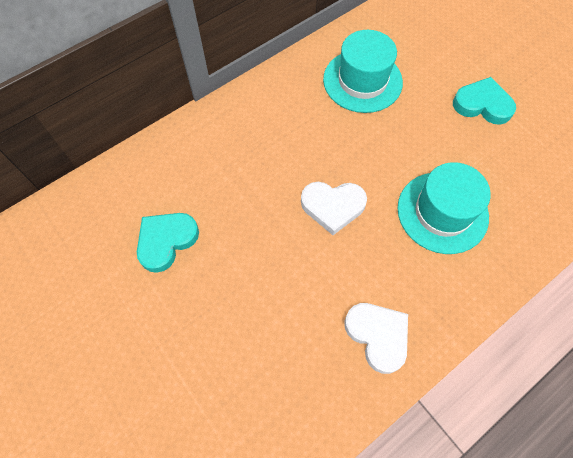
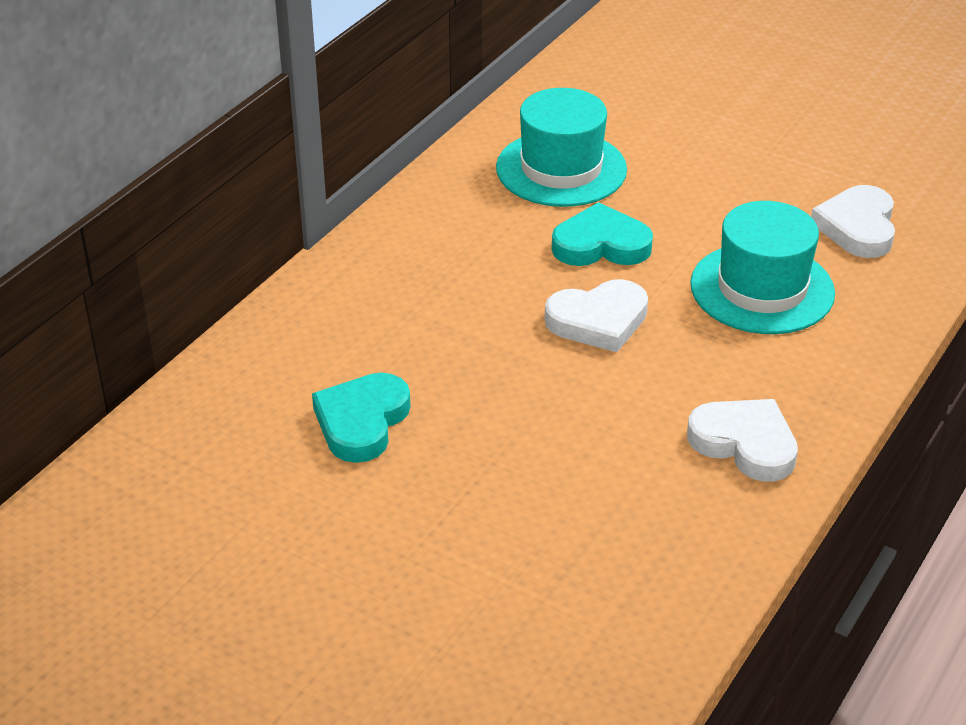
camera: 20 degrees left, 25 degrees down
turquoise heart [453,77,516,125] -> turquoise heart moved to [552,202,653,266]
none -> white heart [811,185,895,258]

